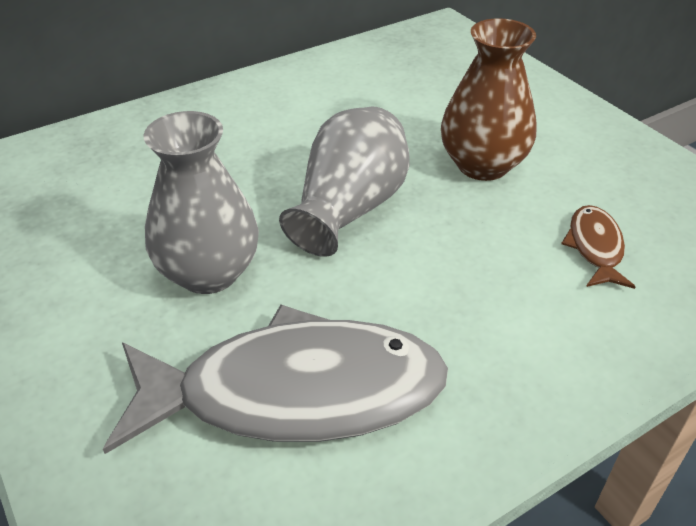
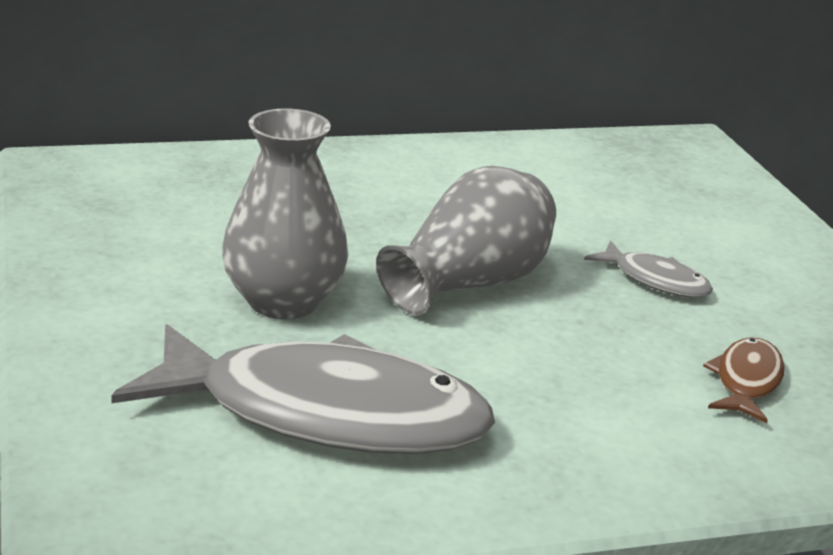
camera: 15 degrees right, 15 degrees down
brown vase [441,18,536,181] -> grey fish [584,241,713,297]

